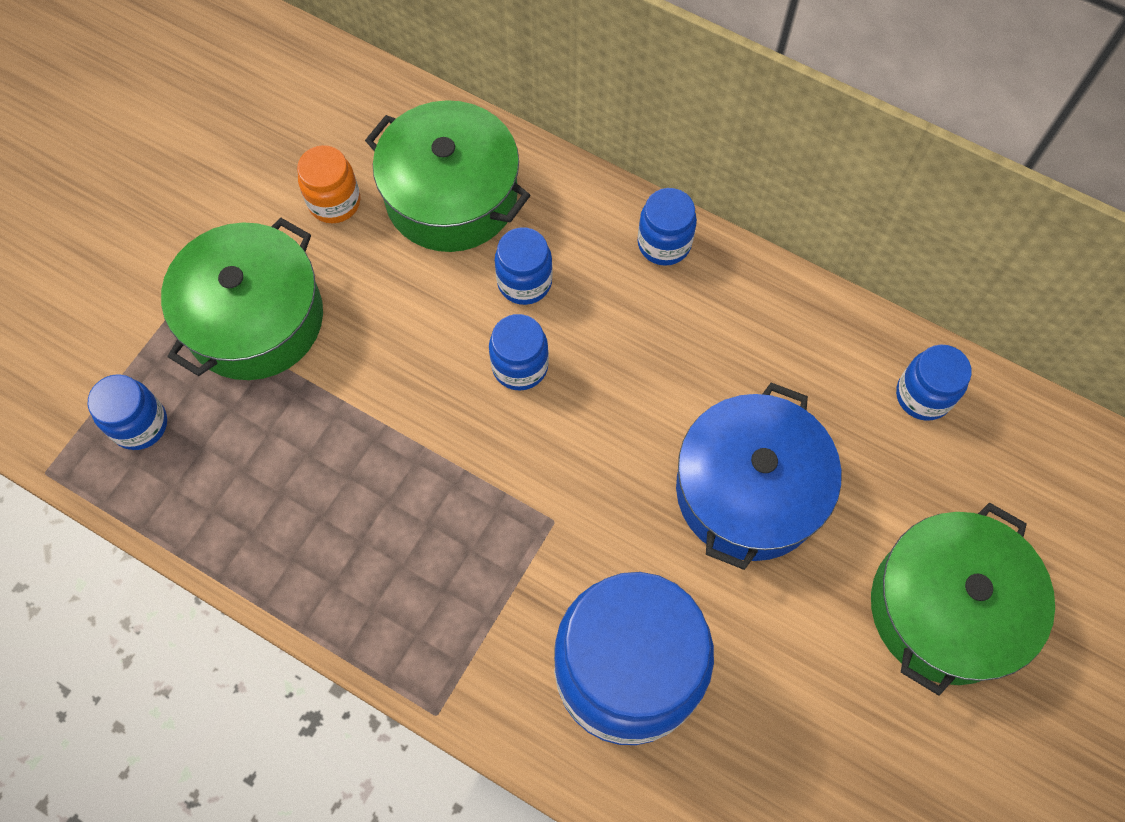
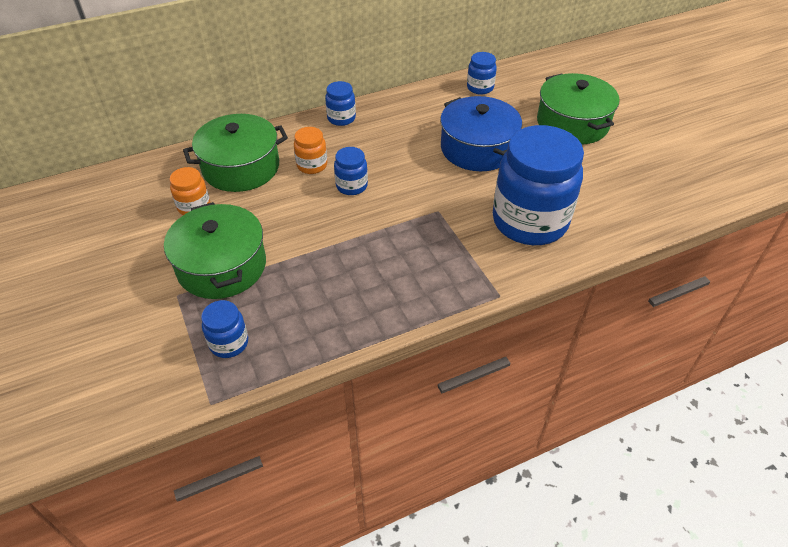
camera: 55 degrees left, 20 degrees down
blue jar [495,227,553,305] -> orange jar [294,127,327,174]

